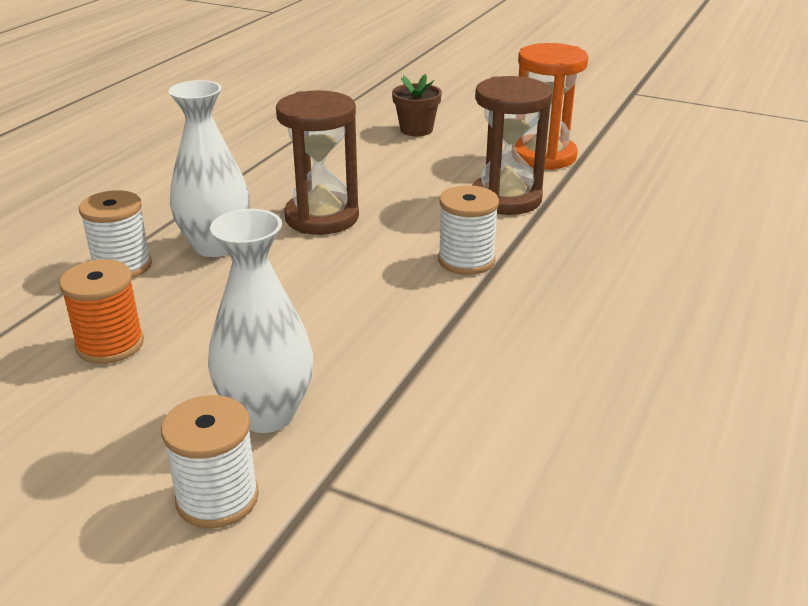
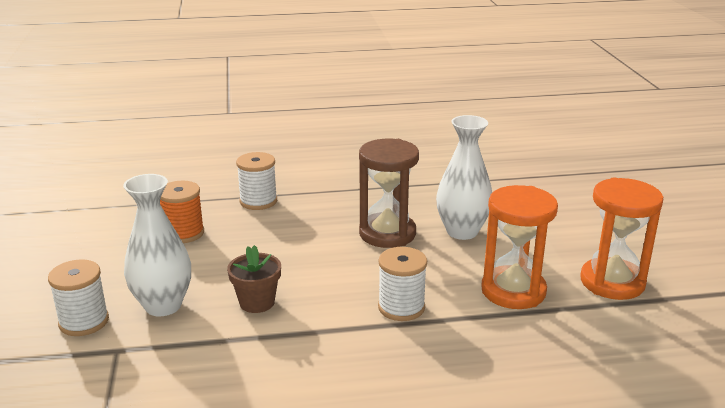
camera: 55 degrees right, 5 degrees down
white vase [168,80,249,257] -> white vase moved to [436,115,492,240]
brown flower pot [392,74,442,136] -> brown flower pot moved to [227,245,281,313]
brown hourglass [472,76,552,215] -> orange hourglass [481,185,558,309]

